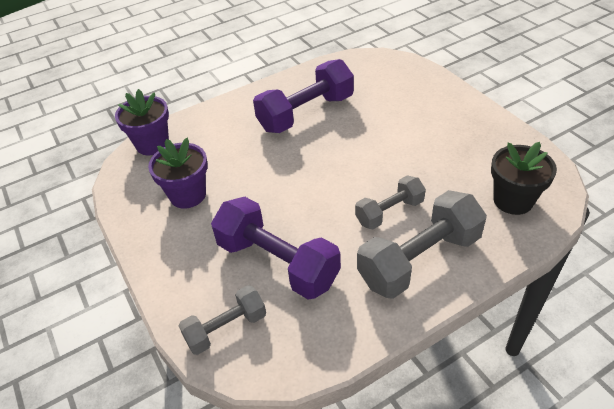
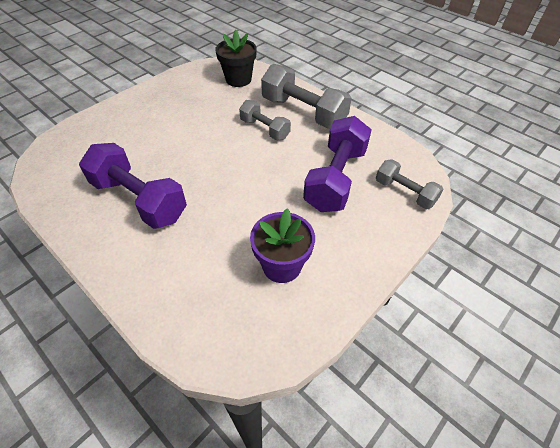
camera: 110 degrees left, 5 degrees up
purple flower pot [115,89,169,155] -> none

